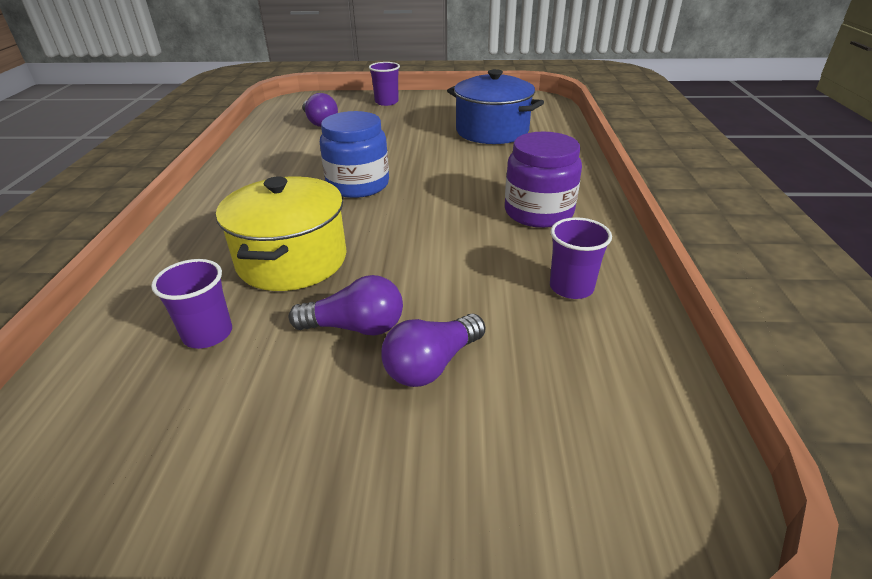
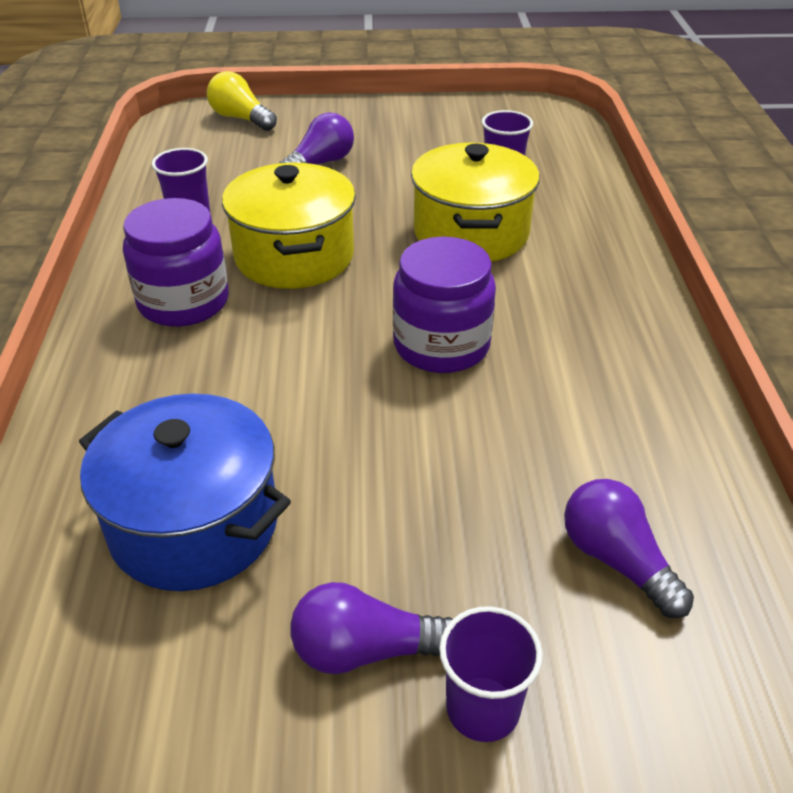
camera: 175 degrees right, 5 degrees up
purple light bulb [289,275,403,336] -> purple light bulb moved to [291,582,453,674]
blue jar [320,111,389,198] -> purple jar [393,237,496,373]
none -> yellow light bulb [207,71,277,131]
none -> yellow pot [222,163,356,289]

